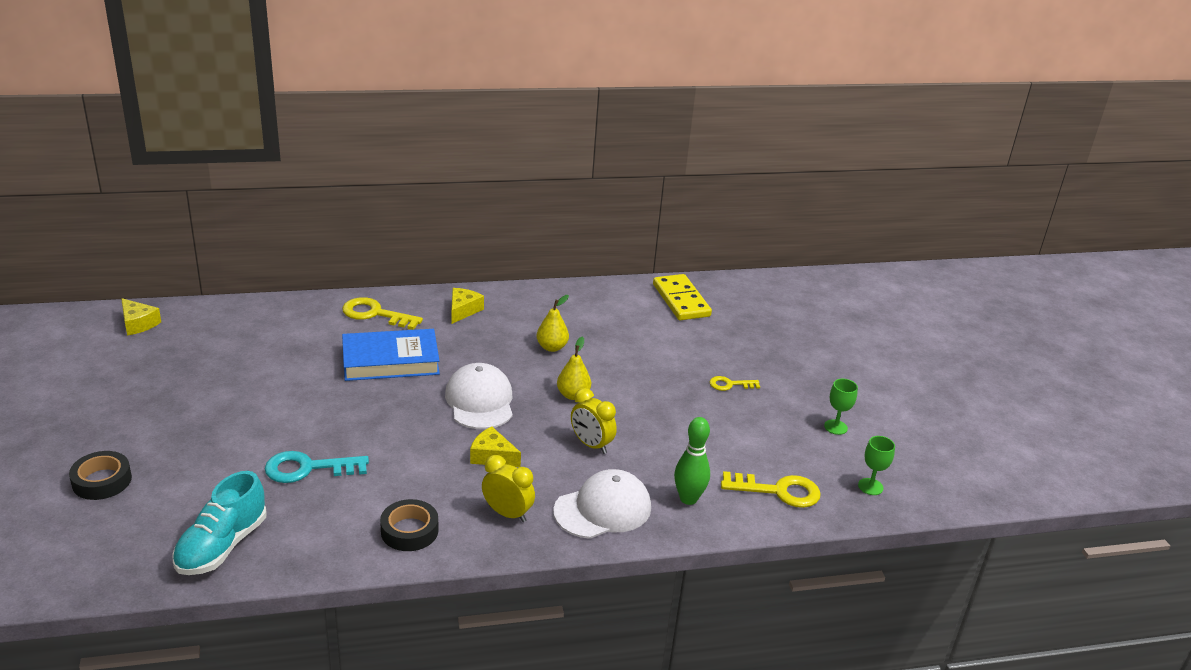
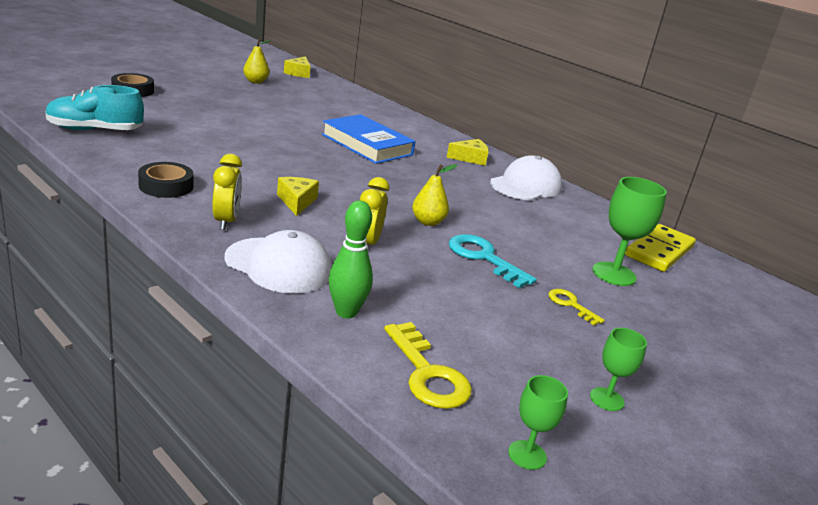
camera: 55 degrees right, 5 degrees down
turquoise key [265,451,369,483] -> turquoise key moved to [449,234,537,288]
yellow key [342,297,423,330] -> none
white cap [445,363,513,429] -> white cap moved to [490,156,562,200]
yellow pear [536,295,569,352] -> yellow pear moved to [243,38,271,83]
none -> green goblet [593,177,667,286]

